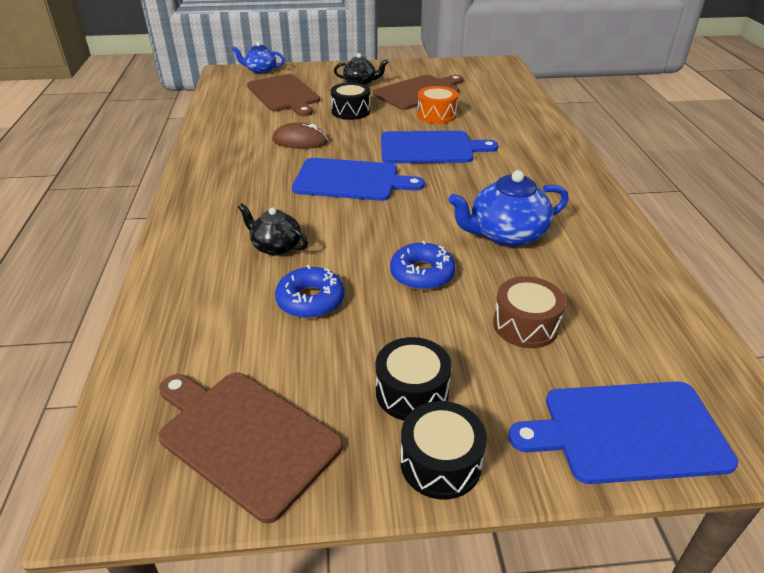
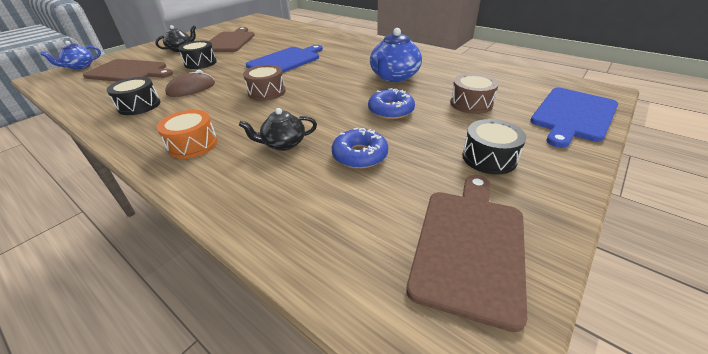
camera: 45 degrees left, 0 degrees up
brown cutting board [158,372,343,523] -> brown cutting board turned 120 degrees clockwise [406,175,527,332]
blue cutting board [292,158,425,201] -> brown drum [243,65,286,101]
black drum [400,401,487,499] -> black drum moved to [106,77,160,115]
orange drum [417,86,458,124] -> orange drum moved to [157,110,218,159]

